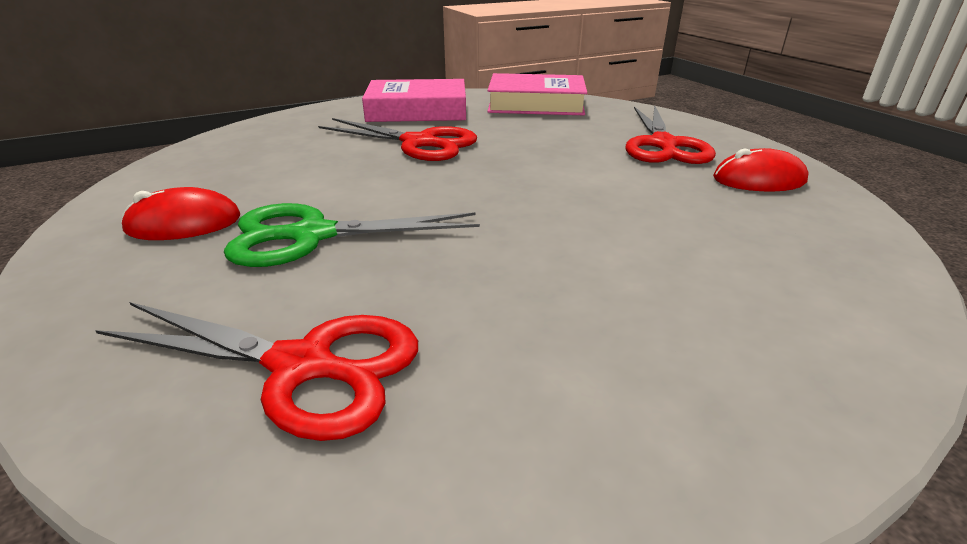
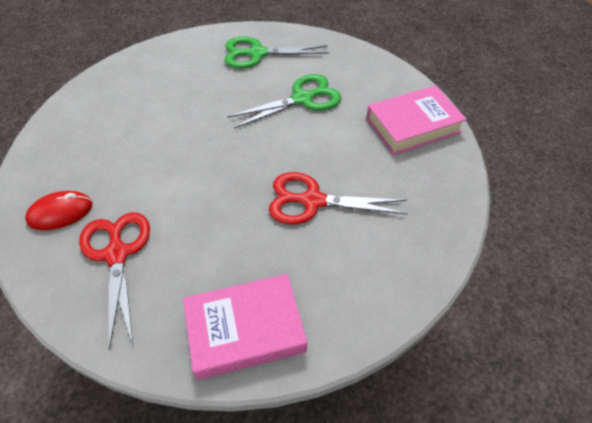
camera: 160 degrees right, 20 degrees up
red scissors [95,302,418,441] -> green scissors [225,36,329,68]
red mouse [121,187,240,240] -> none
pink book [362,79,466,122] -> pink book moved to [366,85,467,155]

